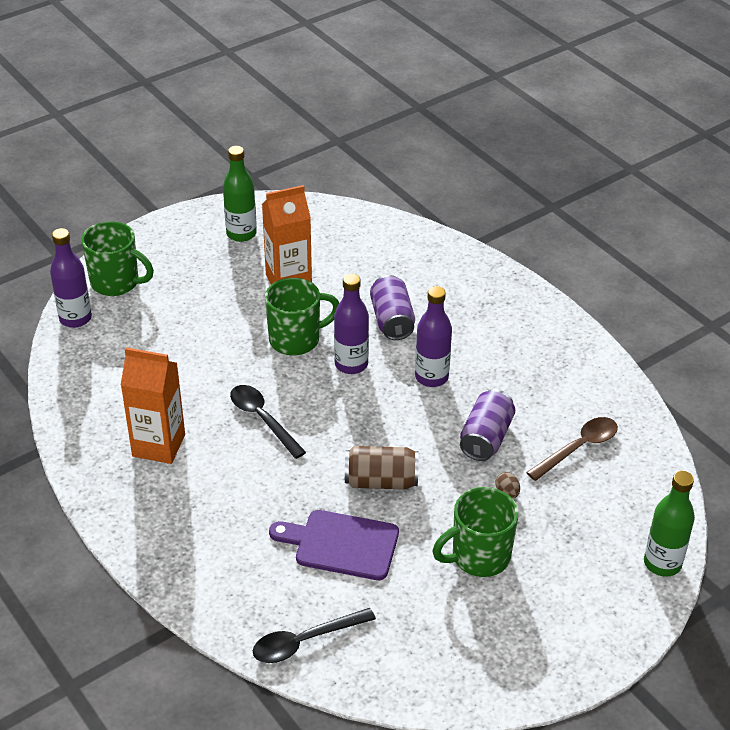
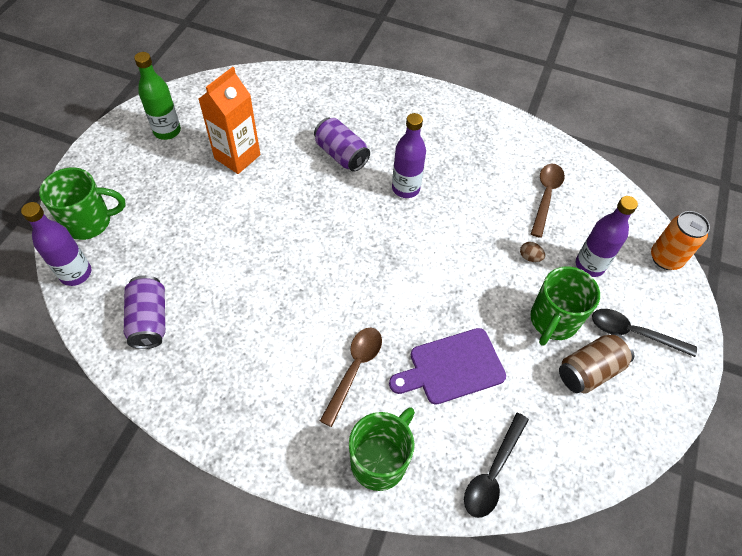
camera: 35 degrees left, 15 degrees up
orange carton [121,347,185,464] -> none
black spoon [230,385,306,459] -> black spoon moved to [592,309,697,357]
green mug [265,278,339,355] -> green mug moved to [349,407,415,491]
purple bottle [334,274,369,374] -> purple bottle moved to [576,196,638,277]
brown can [345,446,419,489] -> brown can moved to [559,333,634,394]
purple can [460,389,515,461] -> purple can moved to [124,275,165,349]
green bottle [644,471,695,577] -> orange can [651,211,710,270]
none -> brown spoon [320,328,382,427]

